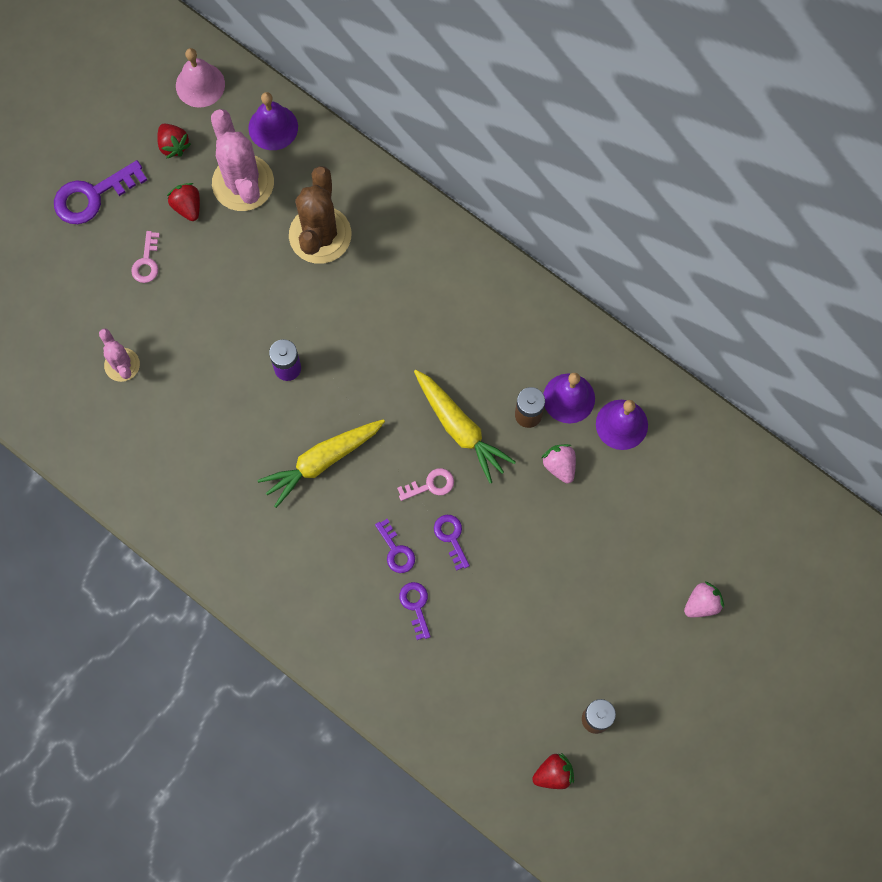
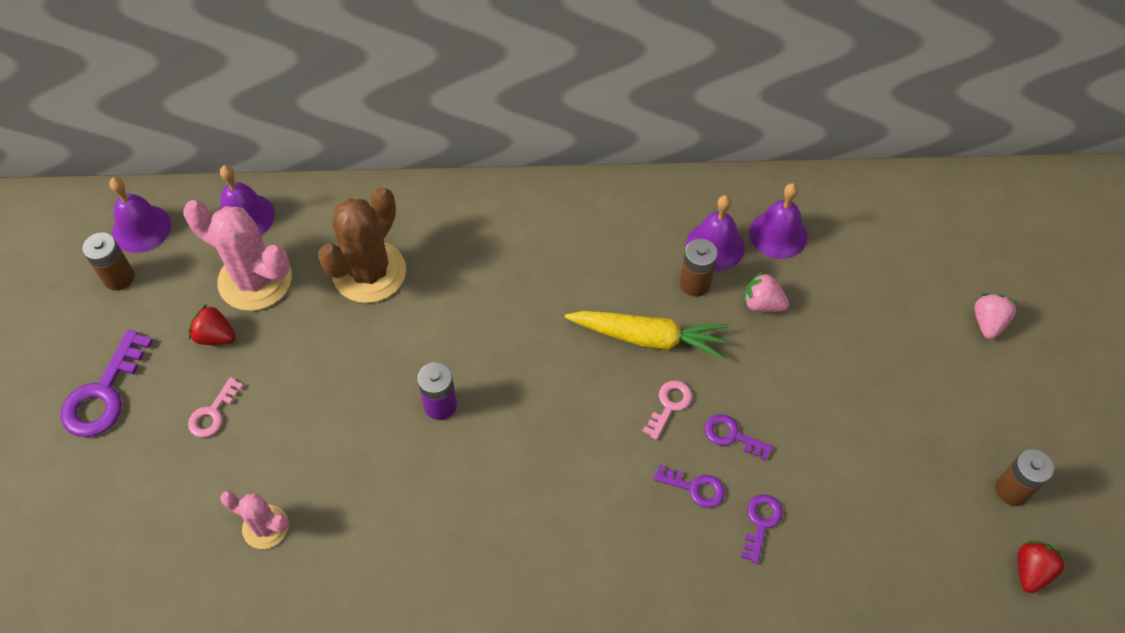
camera: 40 degrees left, 15 degrees down
pink key [131,231,160,283] -> pink key turned 60 degrees clockwise [188,377,244,438]
red strawberry [157,124,191,159] -> none
pink bell [176,48,225,108] -> purple bell [109,177,171,253]
yellow carrot [257,419,385,508] -> none
brown cactus [289,166,351,264] -> brown cactus turned 60 degrees clockwise [318,187,406,303]
purple key [399,582,431,640] -> purple key turned 75 degrees clockwise [741,494,783,564]
none -> brown battery [82,233,135,291]

